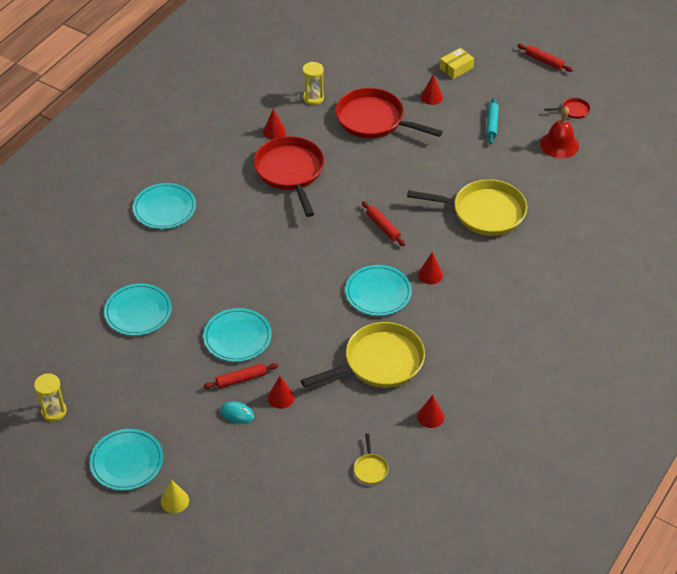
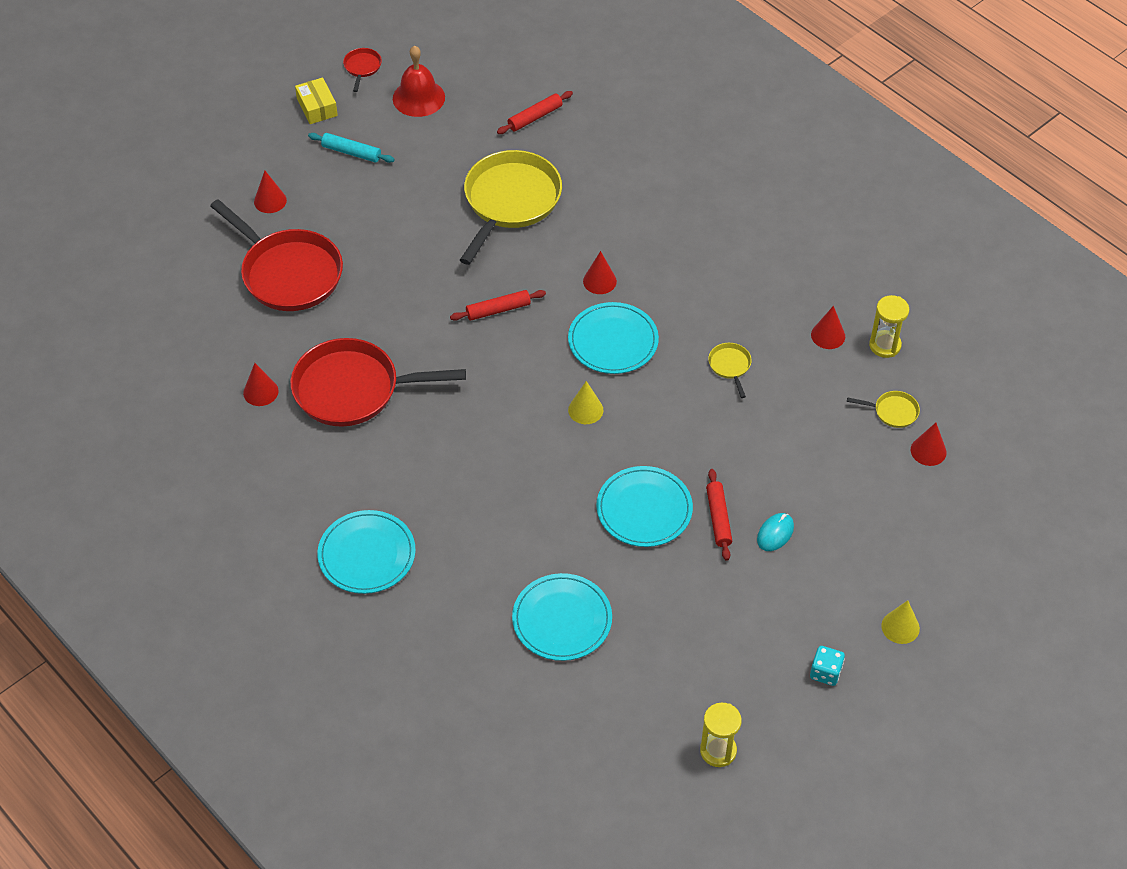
camera: 75 degrees left, 5 degrees up
turquoise plate [90,429,163,491] -> turquoise dice [810,646,845,686]
red cone [268,376,295,409] -> red cone moved to [911,423,947,466]
yellow pan [301,322,425,388] -> yellow pan [708,343,752,398], size x0.41
yellow hourglass [303,62,324,105] -> yellow hourglass moved to [869,295,909,358]
red pan [335,88,443,138] -> red pan turned 90 degrees counterclockwise [210,199,343,311]
yellow box [440,48,474,79] -> yellow box moved to [295,78,338,124]
red rolling pin [517,44,573,72] -> red rolling pin moved to [497,91,573,134]
none -> yellow cone [568,381,603,424]

